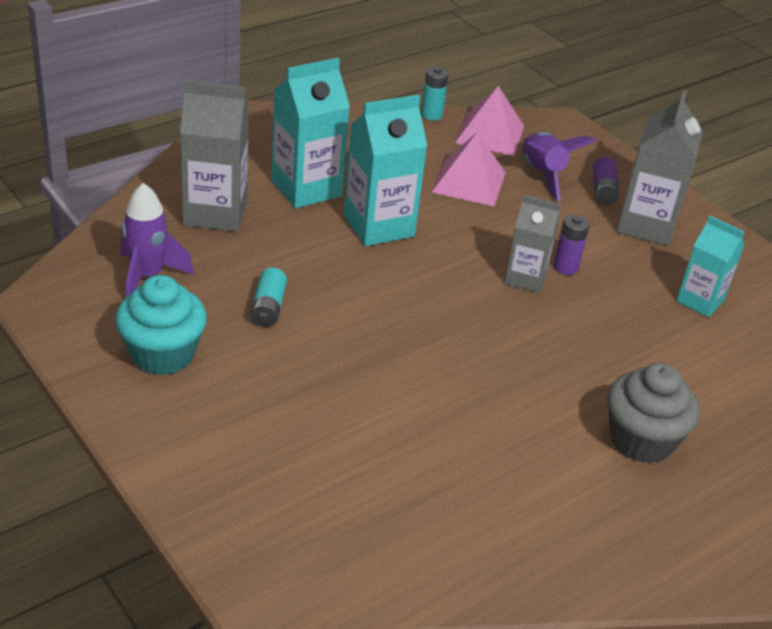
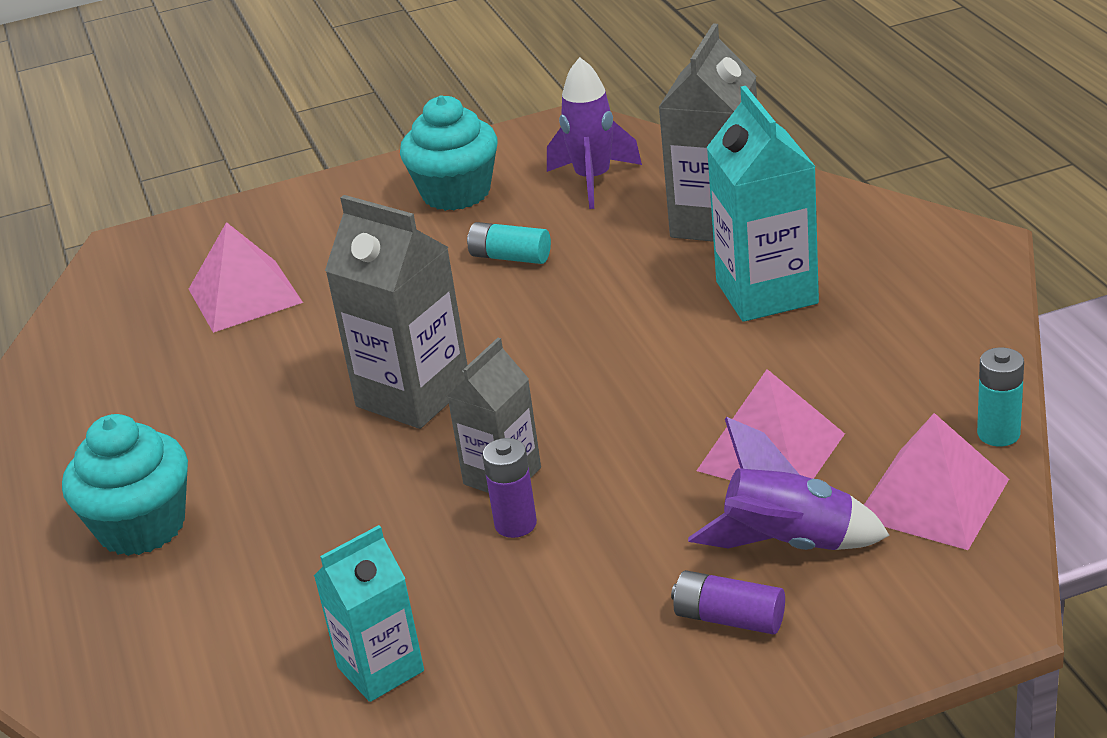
camera: 115 degrees right, 5 degrees down
turquoise carton [344,95,427,246] -> none
grey cupcake [607,363,700,463] -> turquoise cupcake [62,414,188,556]
grey carton [617,90,703,246] -> grey carton moved to [325,195,467,429]
none -> pink pyramid [189,222,303,333]

